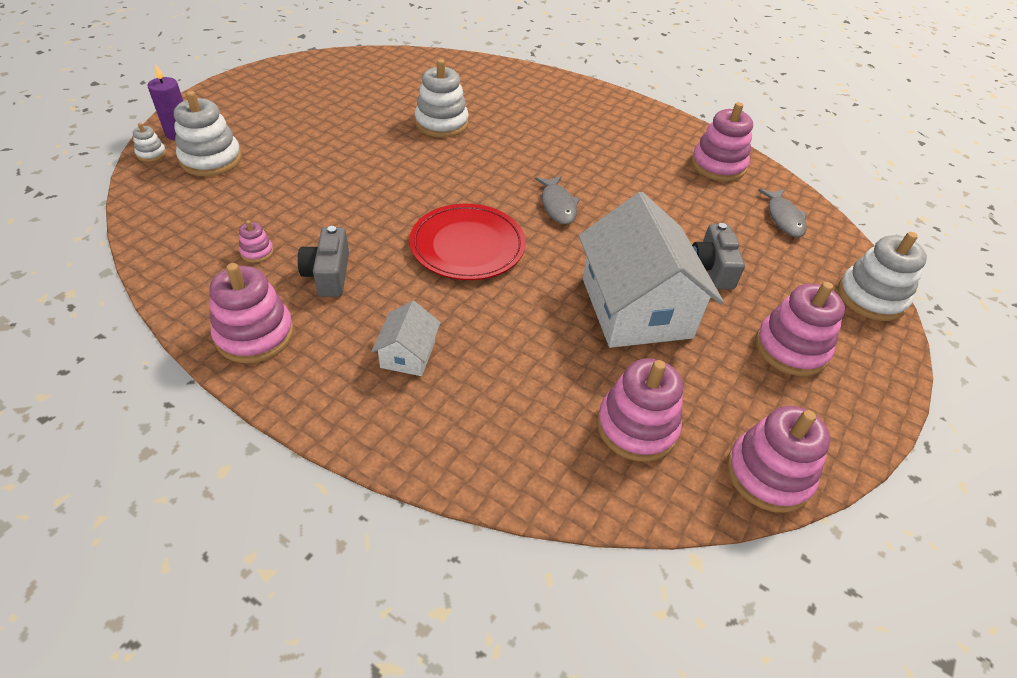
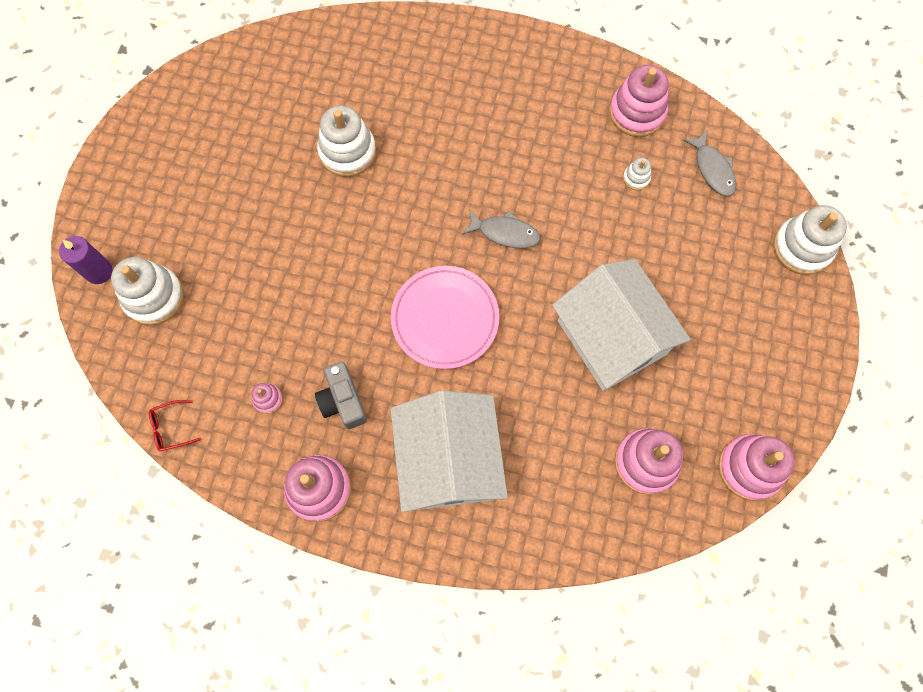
camera: 15 degrees left, 25 degrees up
white stacking toy [133,123,166,162] -> white stacking toy moved to [623,158,651,190]
white house [371,301,441,376] -> white house [391,390,508,512], size x2.21
red plate [409,204,526,280] -> pink plate [391,266,499,369]
grey fish [535,176,580,224] -> grey fish turned 45 degrees counterclockwise [462,209,540,248]
grey camera [692,223,745,290] -> none
pink stacking toy [756,282,845,376] -> none
none -> red glasses [149,400,202,451]

